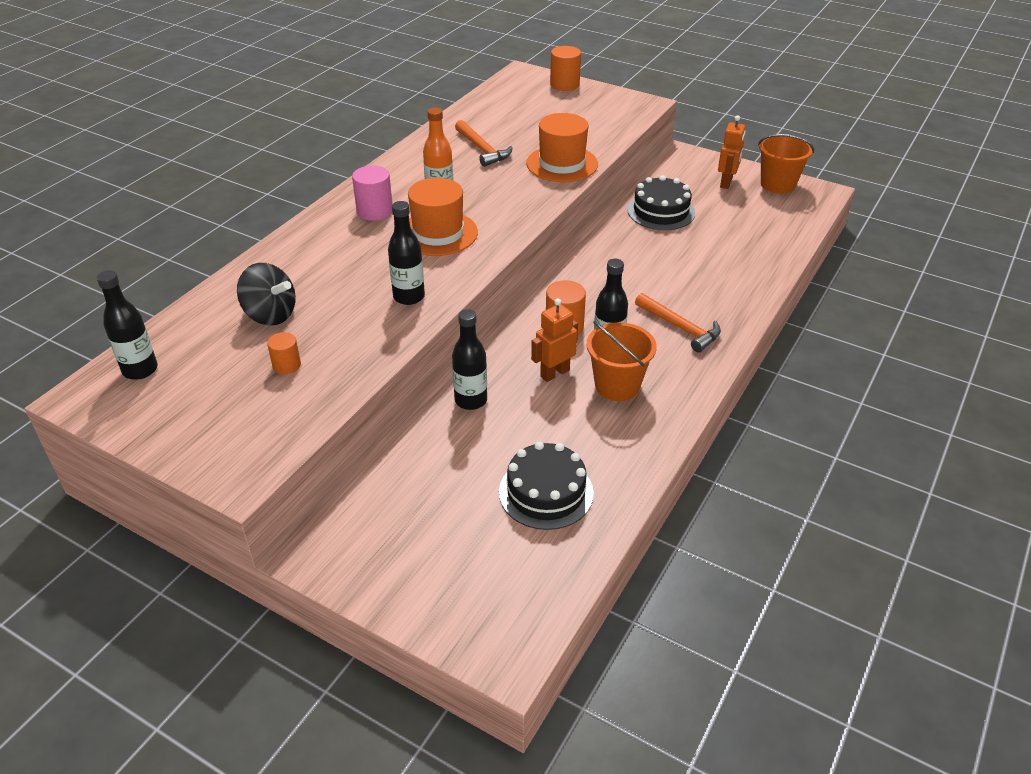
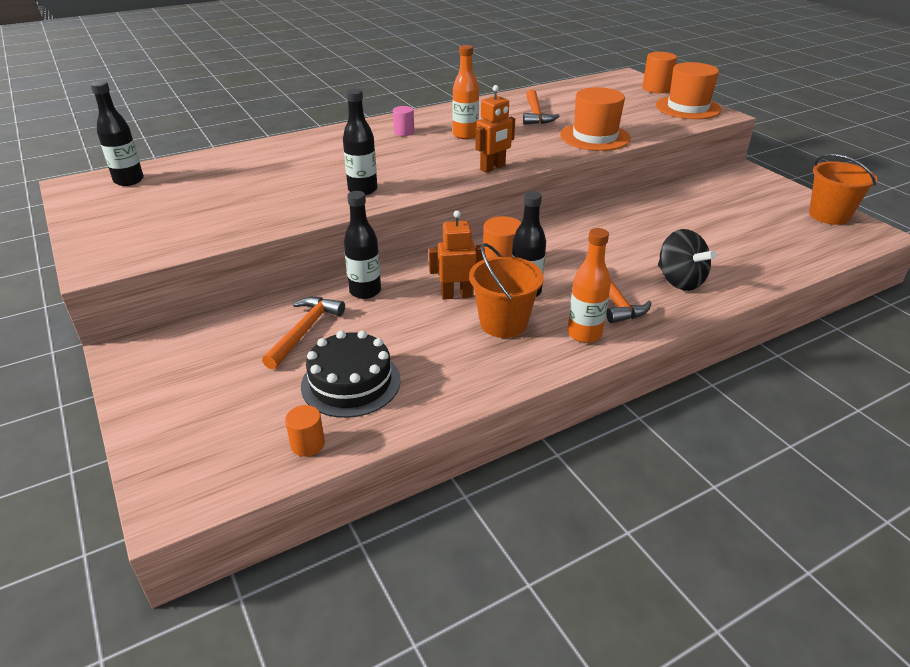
camera: 30 degrees right, 5 degrees down
black spinning top [237,263,296,326] -> black spinning top moved to [658,229,717,291]
orange cylinder [267,332,301,374] -> orange cylinder moved to [285,405,325,457]
pink cylinder [352,165,393,221] -> pink cylinder [393,106,414,136], size x0.63
orange hat [408,178,478,256] -> orange hat moved to [656,62,721,119]
black cake [627,175,695,230] -> none
orange robot [718,115,746,189] -> orange robot moved to [475,85,515,173]
none -> orange hammer [262,297,345,369]
none -> orange bottle [568,228,611,343]

